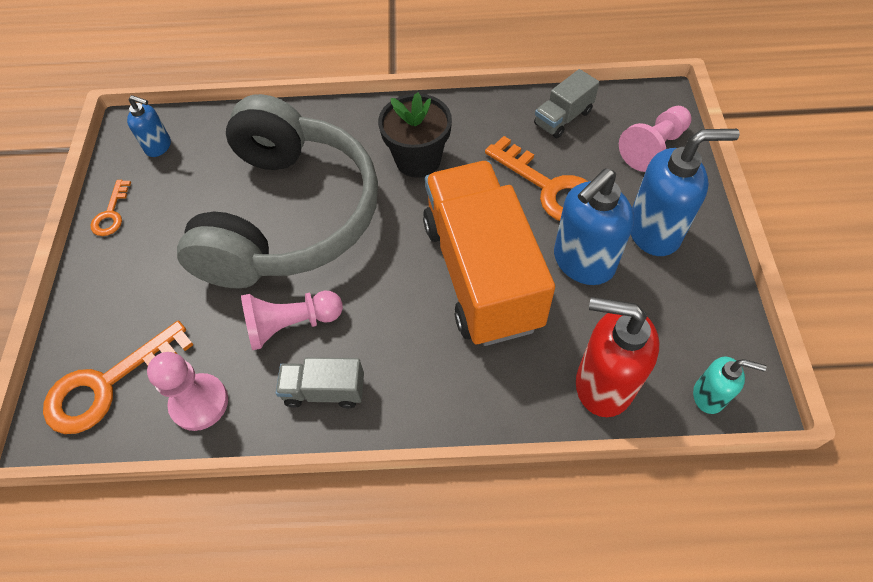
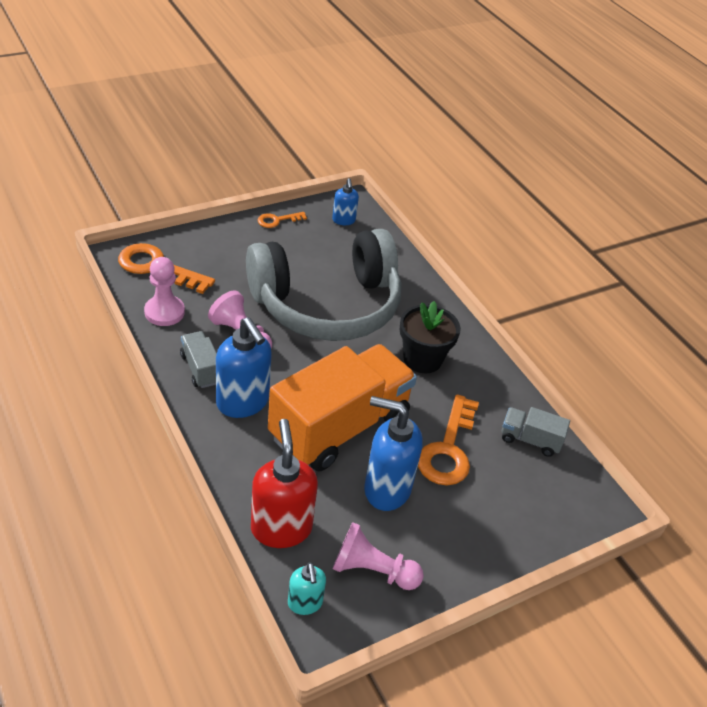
camera: 55 degrees right, 15 degrees down
pink pawn [619,106,692,172] -> pink pawn moved to [333,522,424,590]
blue soap dispenser [631,129,740,256] -> blue soap dispenser moved to [216,317,272,418]

